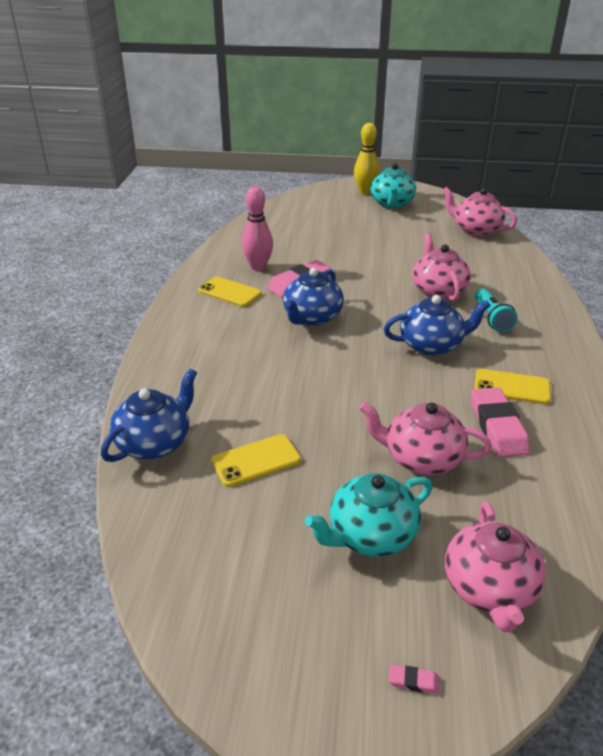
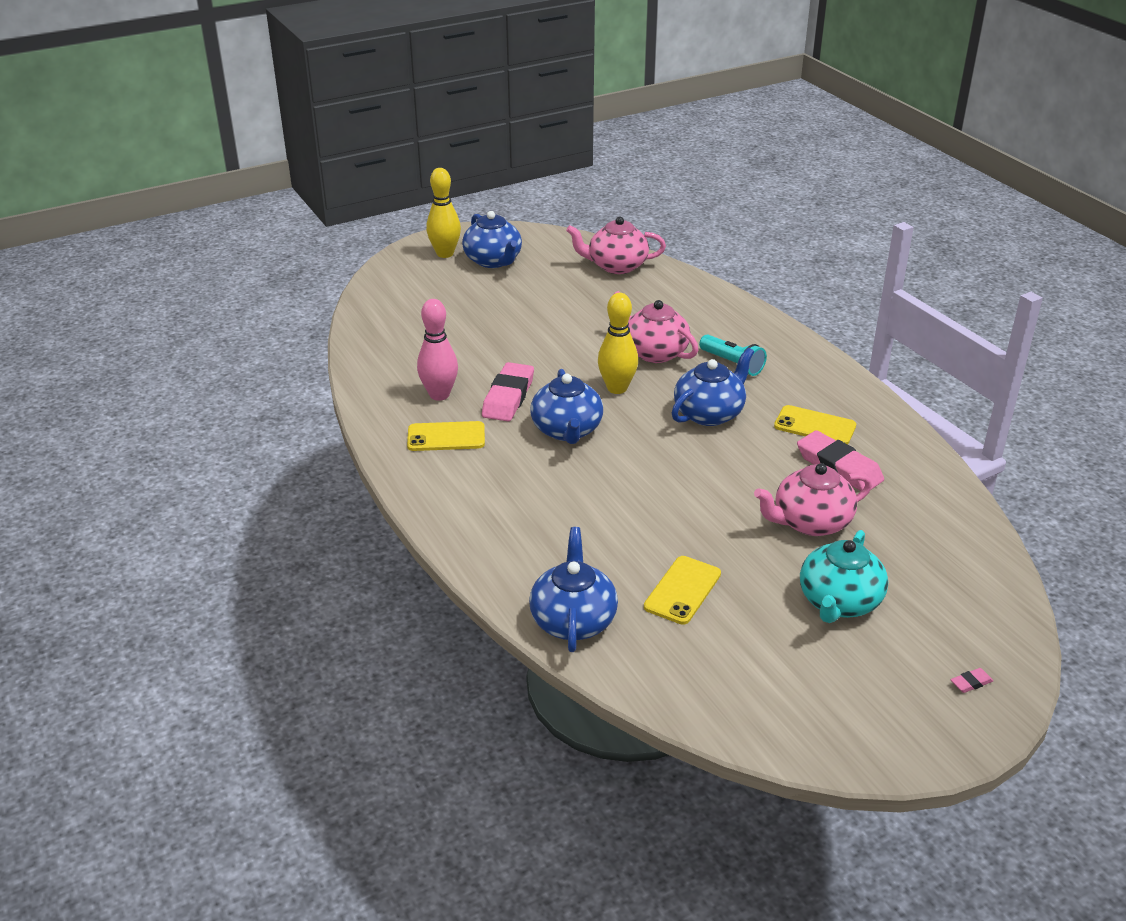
camera: 35 degrees left, 0 degrees up
turquoise teapot [370,163,416,209] -> blue teapot [462,211,522,268]
pink teapot [445,502,546,632] -> none
yellow phone [474,369,551,404] -> yellow phone turned 45 degrees clockwise [774,405,857,444]
none -> yellow bowling pin [598,293,638,394]

